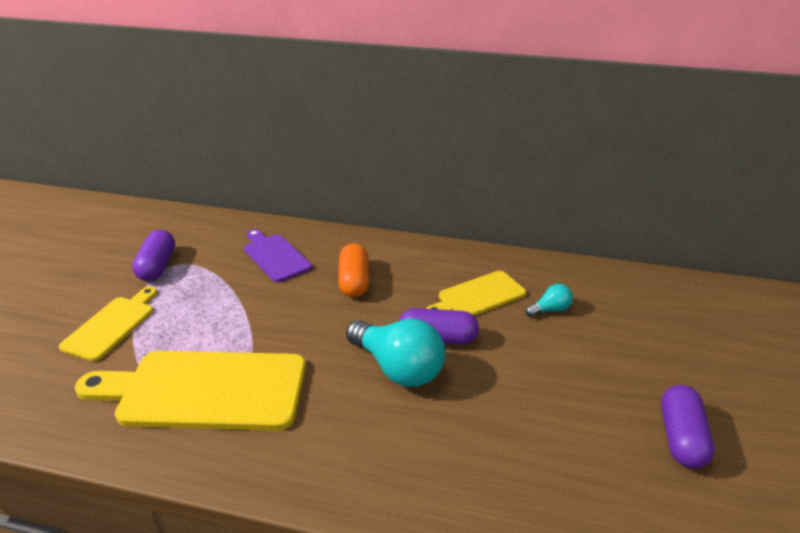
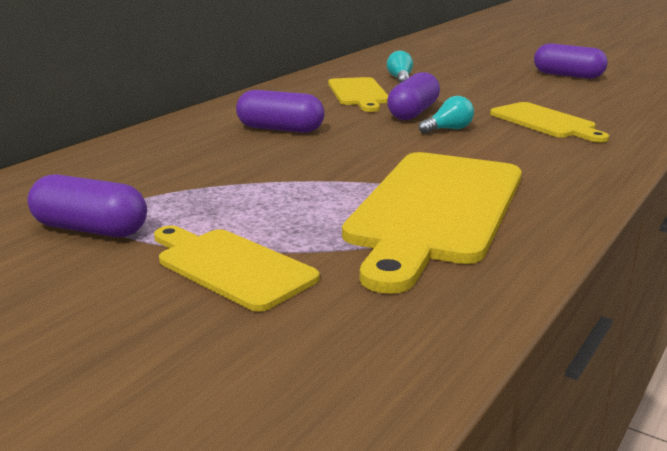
camera: 70 degrees left, 10 degrees down
purple cutting board [244,229,312,282] -> none
orange capsule [338,243,369,297] -> purple capsule [236,90,325,133]
turquoise light bulb [346,319,445,387] -> turquoise light bulb [419,96,474,134], size x0.47
none -> yellow cutting board [490,102,609,142]

